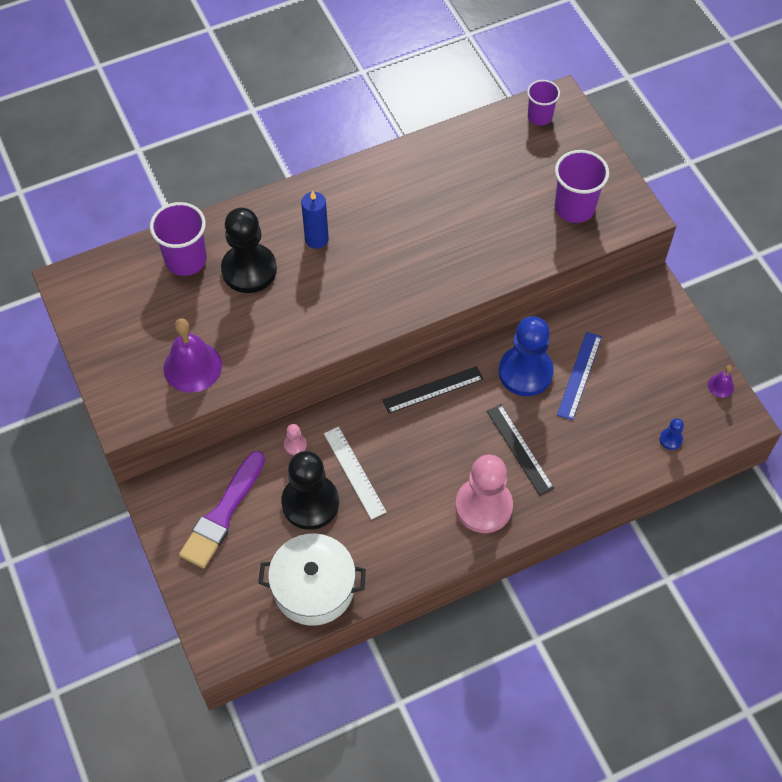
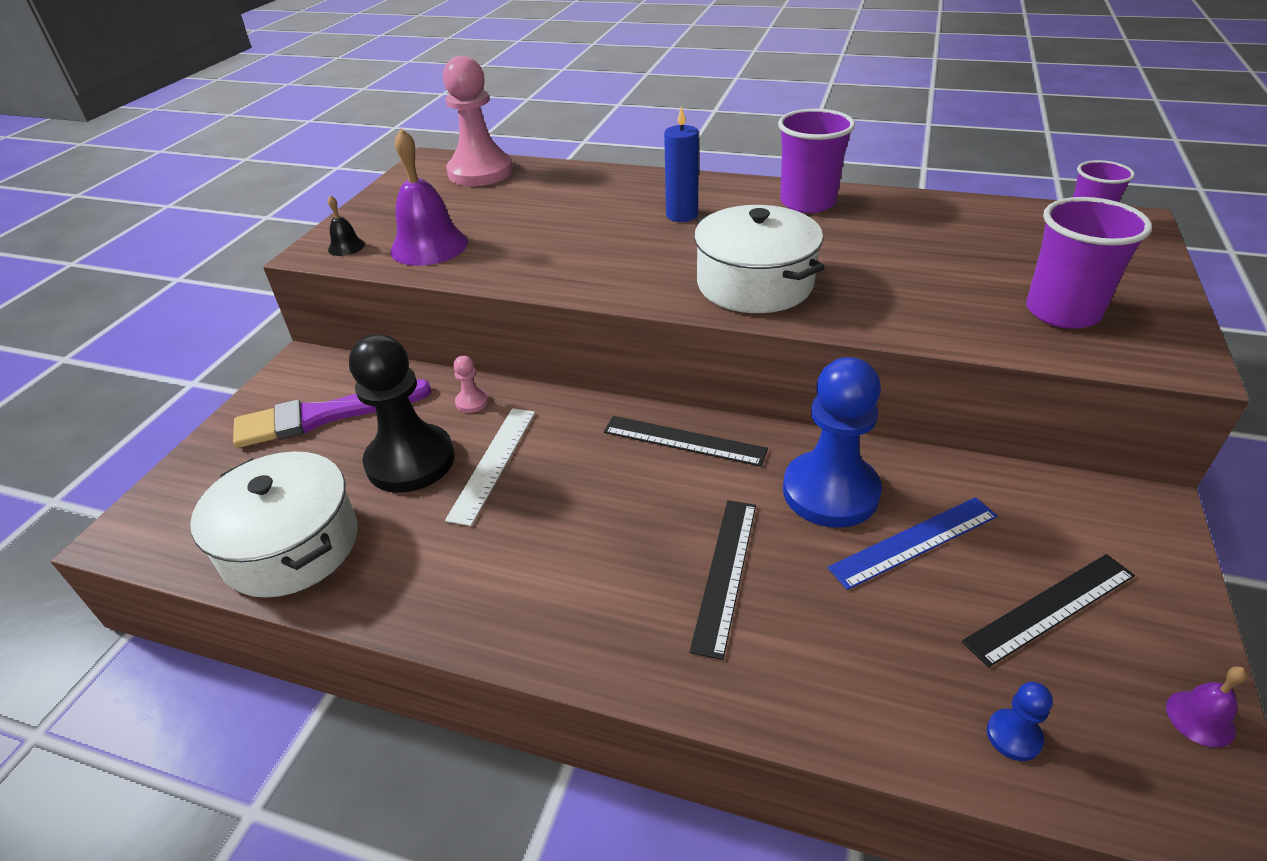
camera: 45 degrees right, 20 degrees down
purple cup [150,202,207,276] -> purple cup moved to [778,109,855,213]
black pawn [221,208,277,293] -> none
pink pawn [455,455,513,533] -> pink pawn moved to [443,56,513,186]
none -> black bell [328,195,365,256]
none -> white pot [694,205,825,313]
none -> black ruler [962,554,1135,667]

